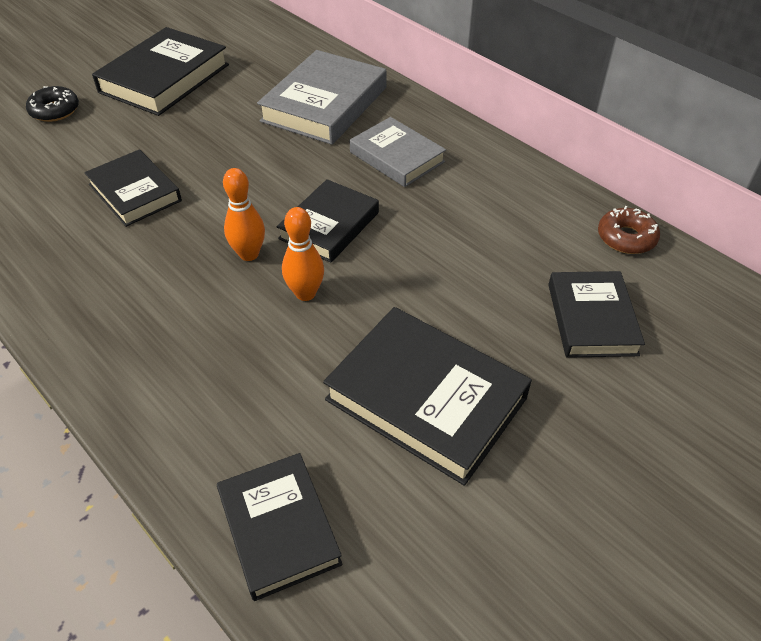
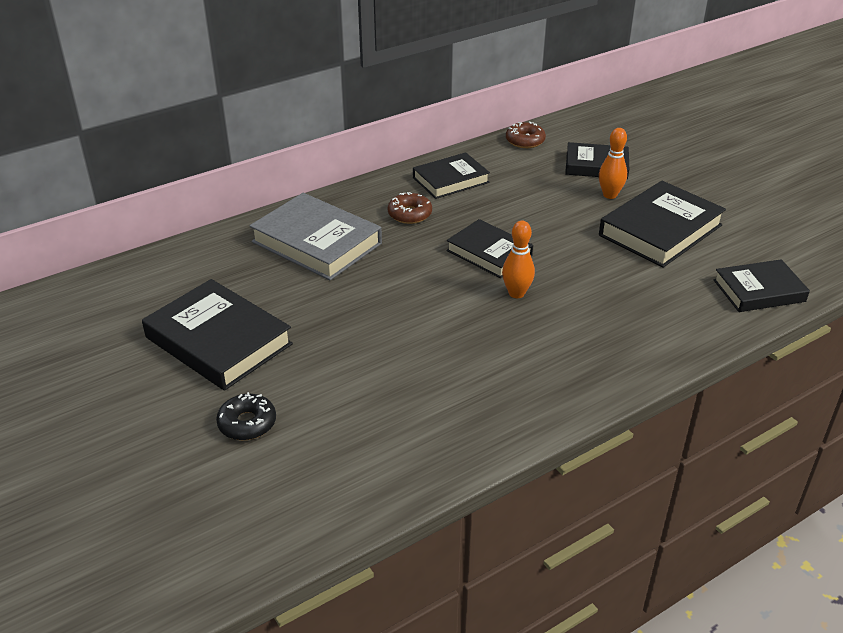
camera: 80 degrees left, 10 degrees down
black book [84,149,182,227] -> black book moved to [413,152,490,199]
orange bowling pin [282,207,324,301] -> orange bowling pin moved to [599,128,627,199]
grey book [350,117,446,187] -> brown donut [388,192,432,224]

